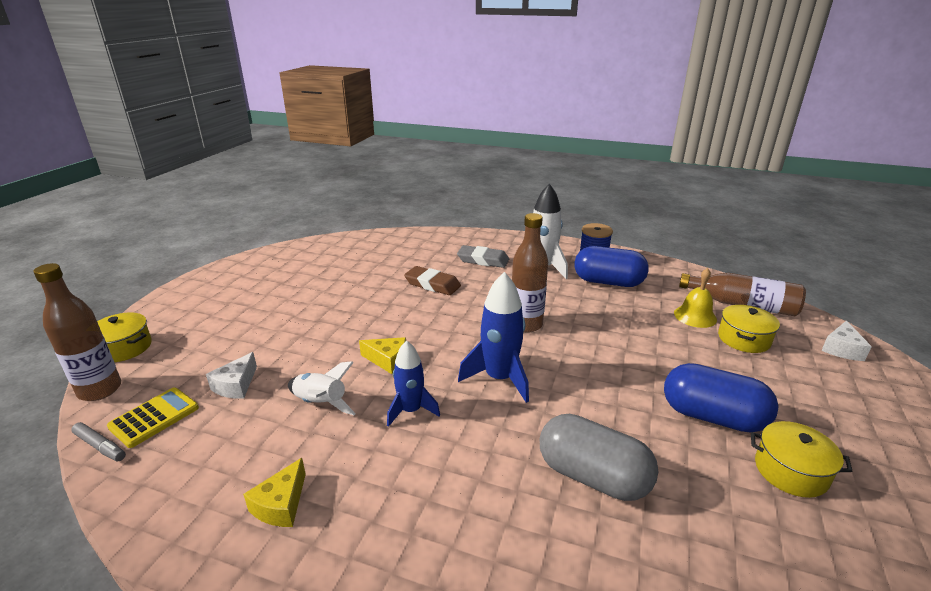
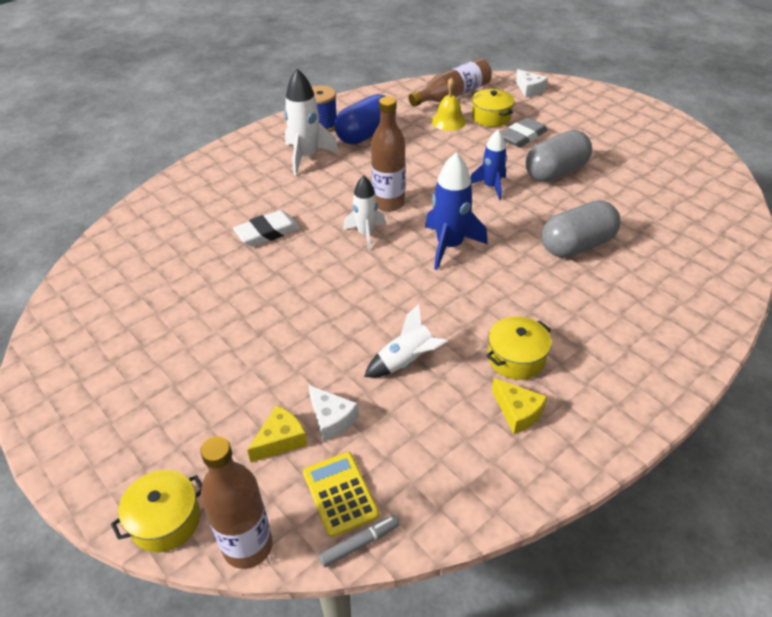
camera: 60 degrees left, 15 degrees up
yellow cheese [359,337,406,374] -> yellow cheese moved to [247,405,307,462]
blue rocket [387,340,440,427] -> blue rocket moved to [470,130,507,200]
brown eraser [404,266,461,295] -> white eraser [233,210,300,247]
grey eraser [457,245,509,268] -> grey eraser moved to [502,117,548,148]
blue capsule [664,363,778,433] -> grey capsule [526,130,592,182]
yellow pot [751,421,853,498] -> yellow pot moved to [486,316,552,380]
none -> white rocket [343,175,386,250]

